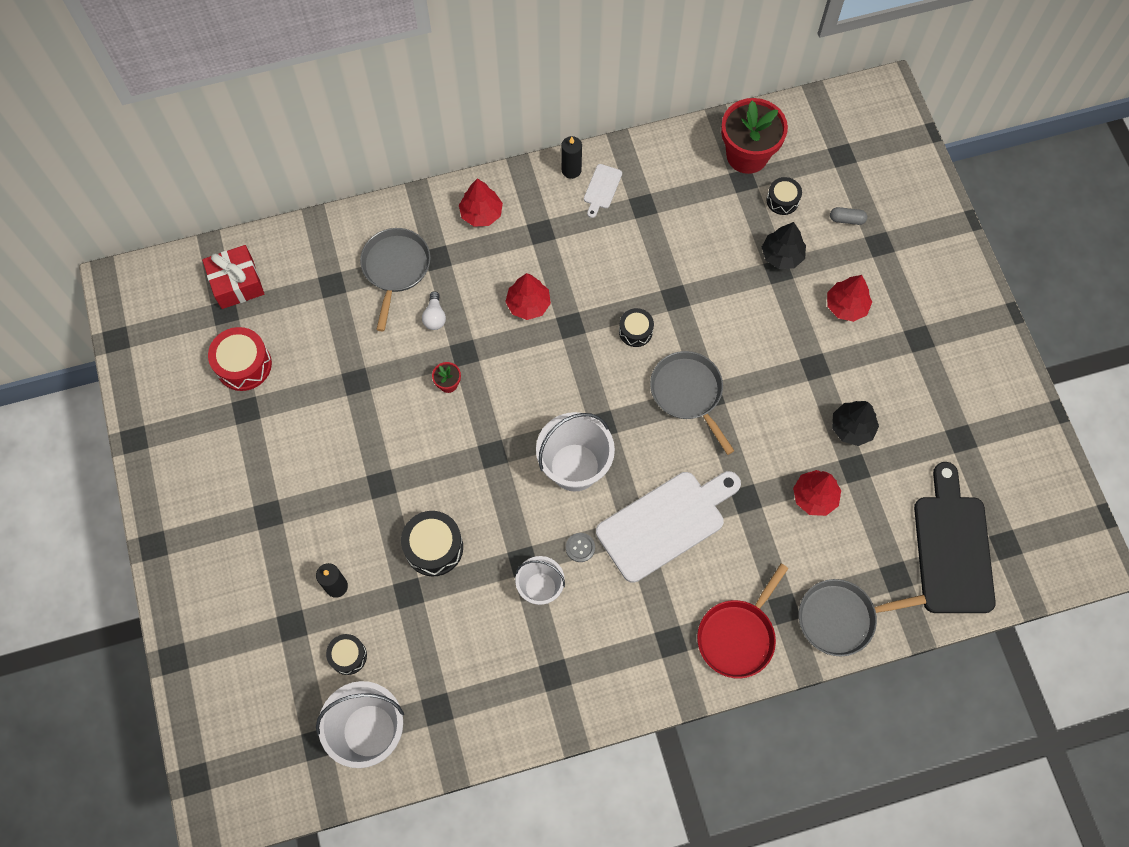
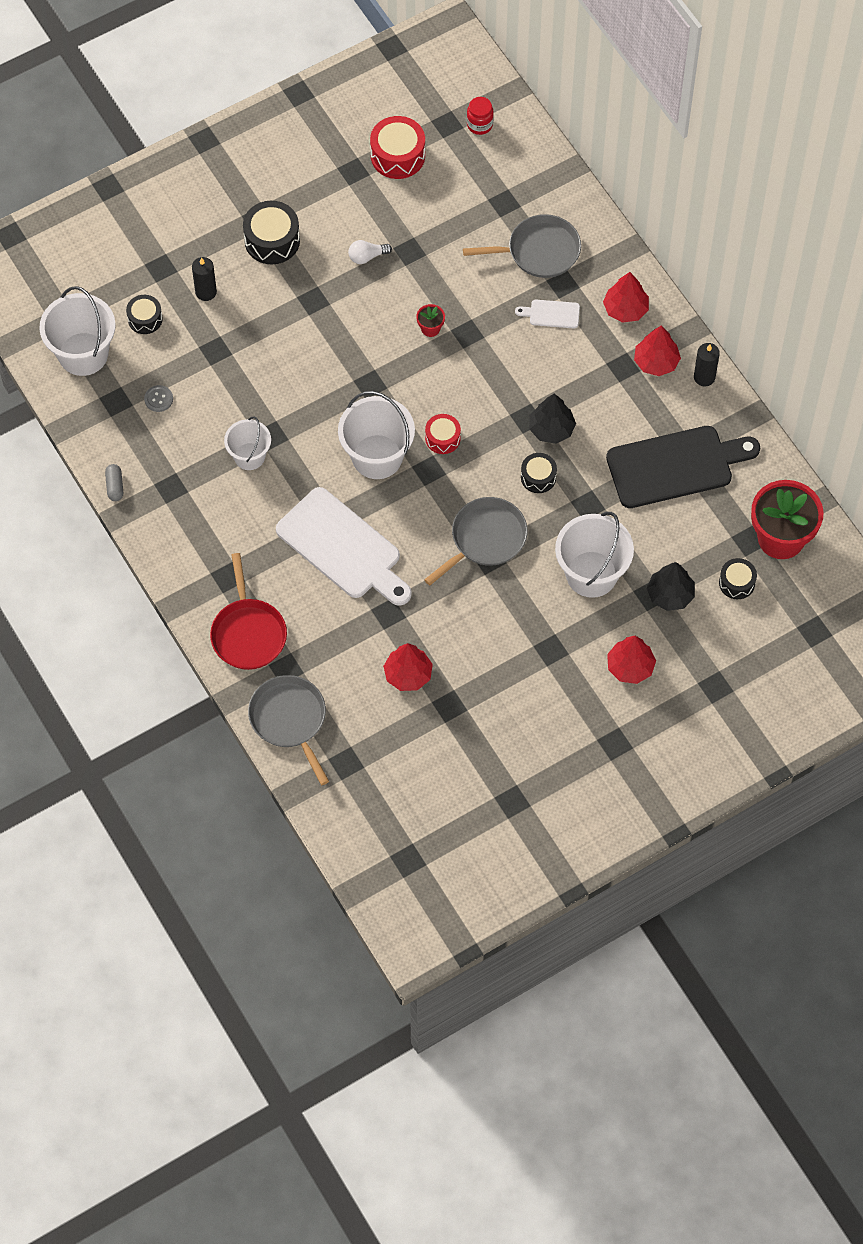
camera: 75 degrees right, 5 degrees down
red gift [202,245,264,309] -> red jar [467,97,494,135]
black drum [401,511,463,576] -> black drum moved to [243,201,300,264]
white light bulb [422,291,446,330] -> white light bulb moved to [348,240,392,264]
red tree [505,273,551,320] -> red tree moved to [634,326,681,376]
grey button [566,533,595,562] -> grey button moved to [144,385,173,412]
white cutting board [584,164,622,218] -> white cutting board moved to [515,300,580,328]
red pan [697,564,789,678] -> red pan turned 120 degrees counterclockwise [210,553,287,670]
grey capsule [830,207,867,225] -> grey capsule moved to [105,464,123,501]
black tree [832,401,879,446] -> black tree moved to [529,394,576,444]
black cutting board [914,462,996,613] -> black cutting board moved to [606,426,760,508]
none -> red drum [425,414,461,454]
none -> white bucket [555,512,634,598]

